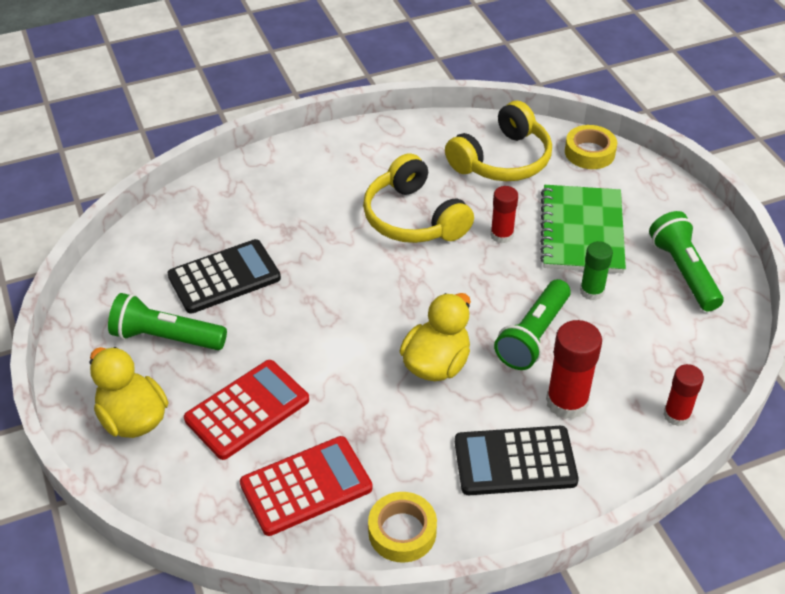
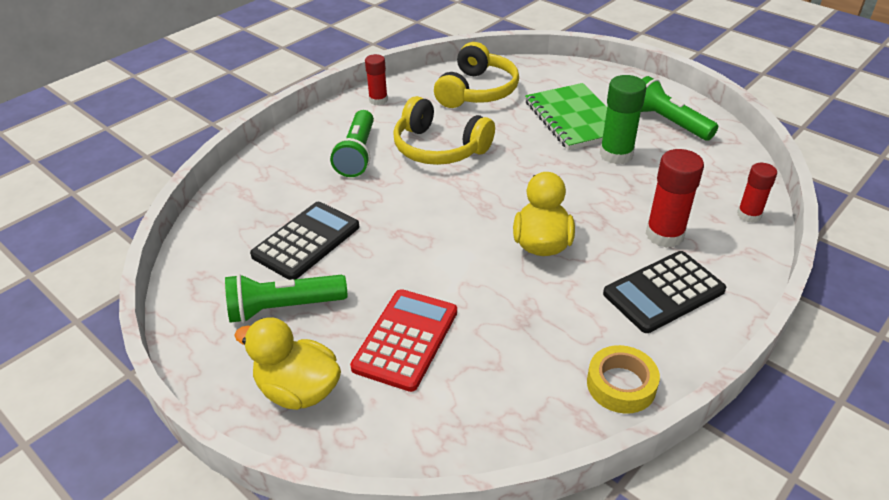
camera: 25 degrees left, 5 degrees down
red calculator [240,436,373,536] -> none
red glue stick [490,186,518,243] -> red glue stick moved to [365,54,388,105]
green flashlight [494,279,571,370] -> green flashlight moved to [330,110,374,177]
yellow tape [565,125,617,169] -> none
green glue stick [580,241,613,300] -> green glue stick [600,75,647,164], size x1.58

